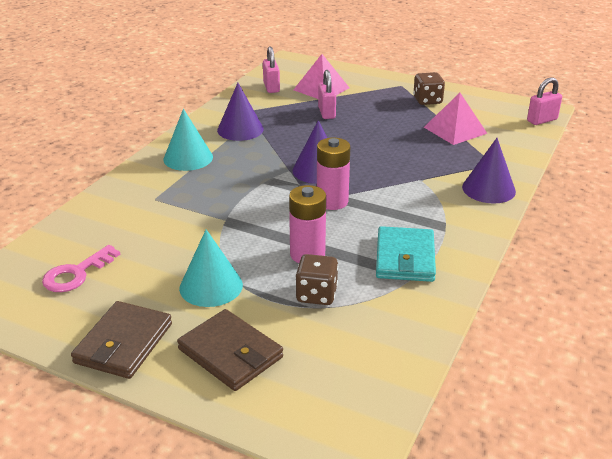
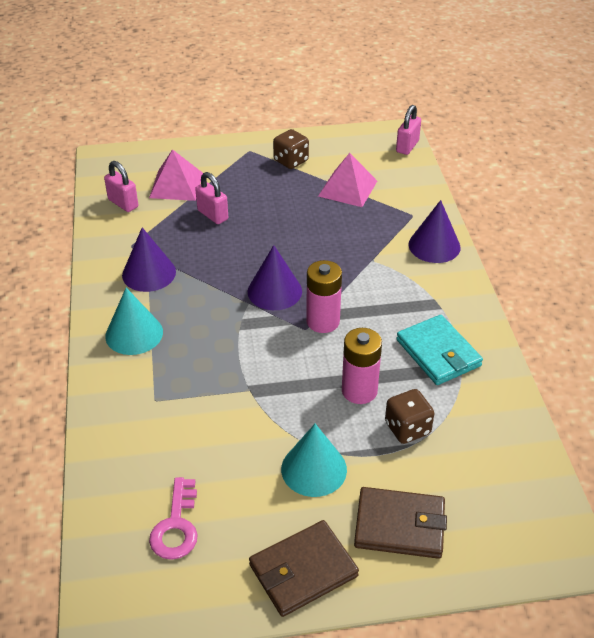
camera: 35 degrees left, 10 degrees up
brown wallet [71,301,172,379] -> brown wallet turned 75 degrees clockwise [249,520,359,617]

